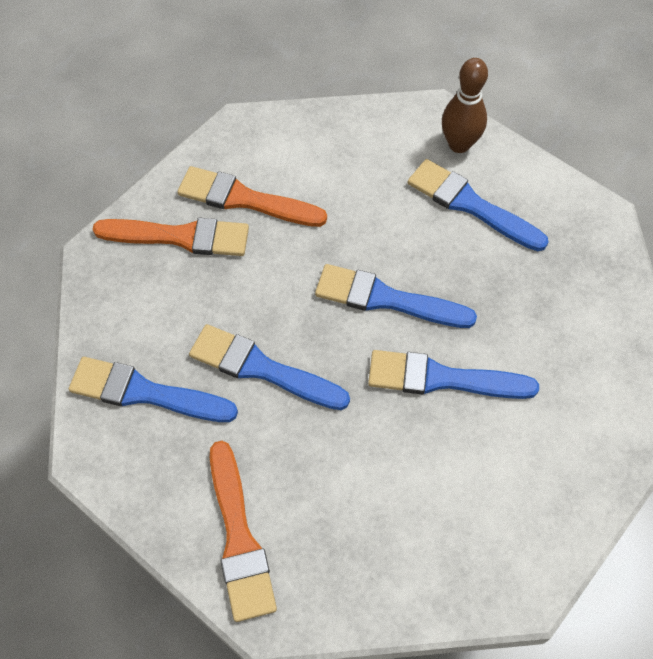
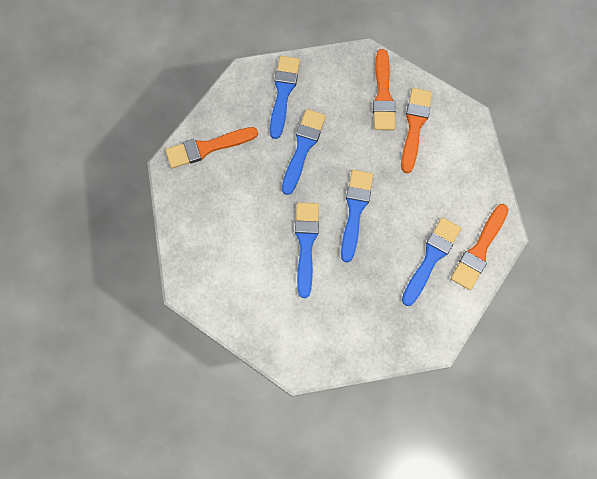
camera: 85 degrees right, 10 degrees up
brown bowling pin [442,58,488,153] -> orange brush [451,204,509,290]

